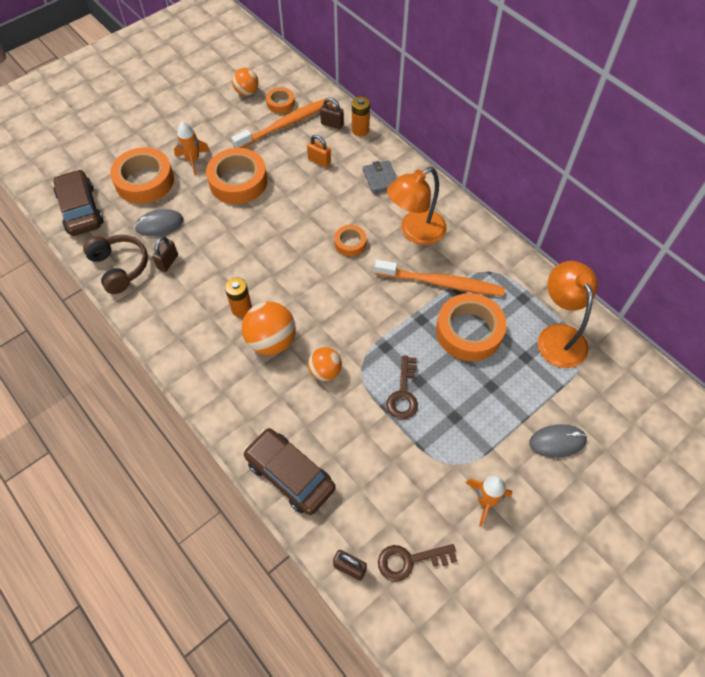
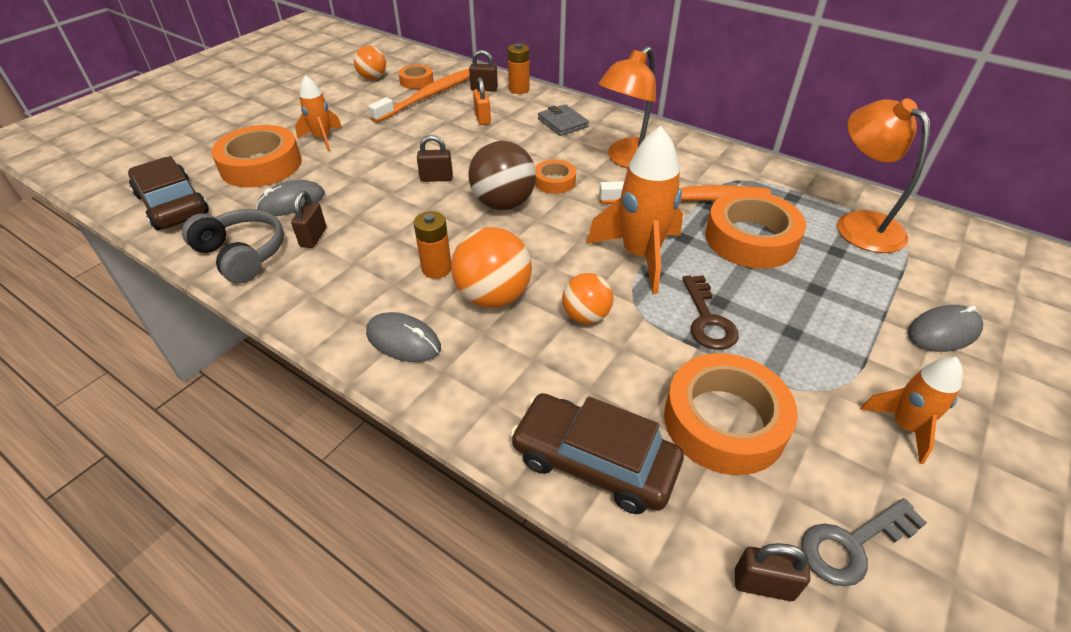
camera: 15 degrees left, 15 degrees down
brown headphones [83,235,148,294] -> grey headphones [182,209,284,283]
orange tape [206,148,267,204] -> orange tape moved to [664,353,798,475]
orange padlock [307,135,331,167] -> orange padlock turned 60 degrees clockwise [473,77,491,125]
brown key [378,544,457,582] -> grey key [801,498,927,586]
none -> grey mouse [366,312,441,362]
none -> brown padlock [417,135,453,182]
none -> brown ball [468,141,536,210]
none -> orange rocket [587,126,683,294]

